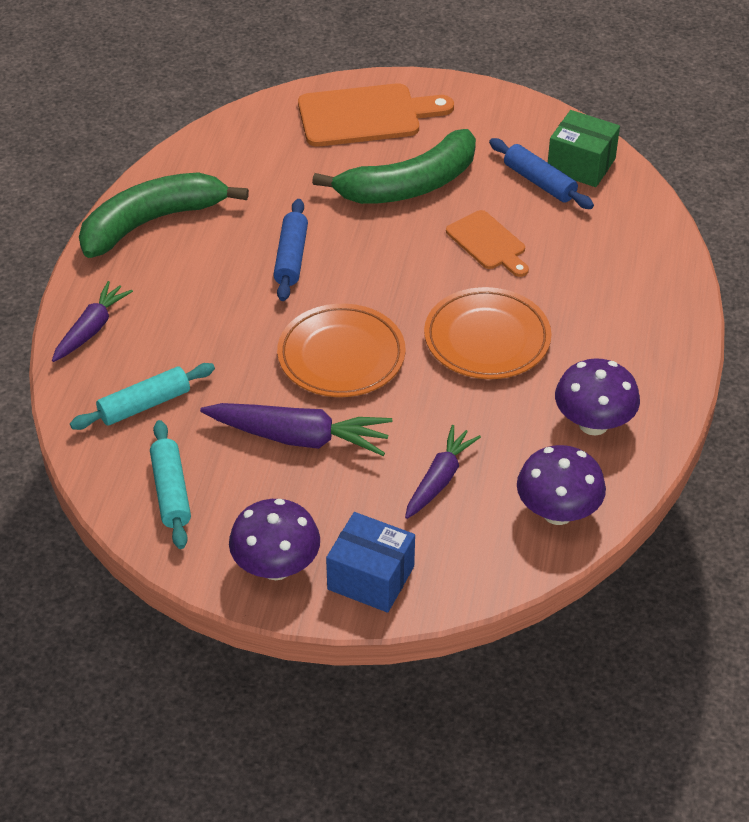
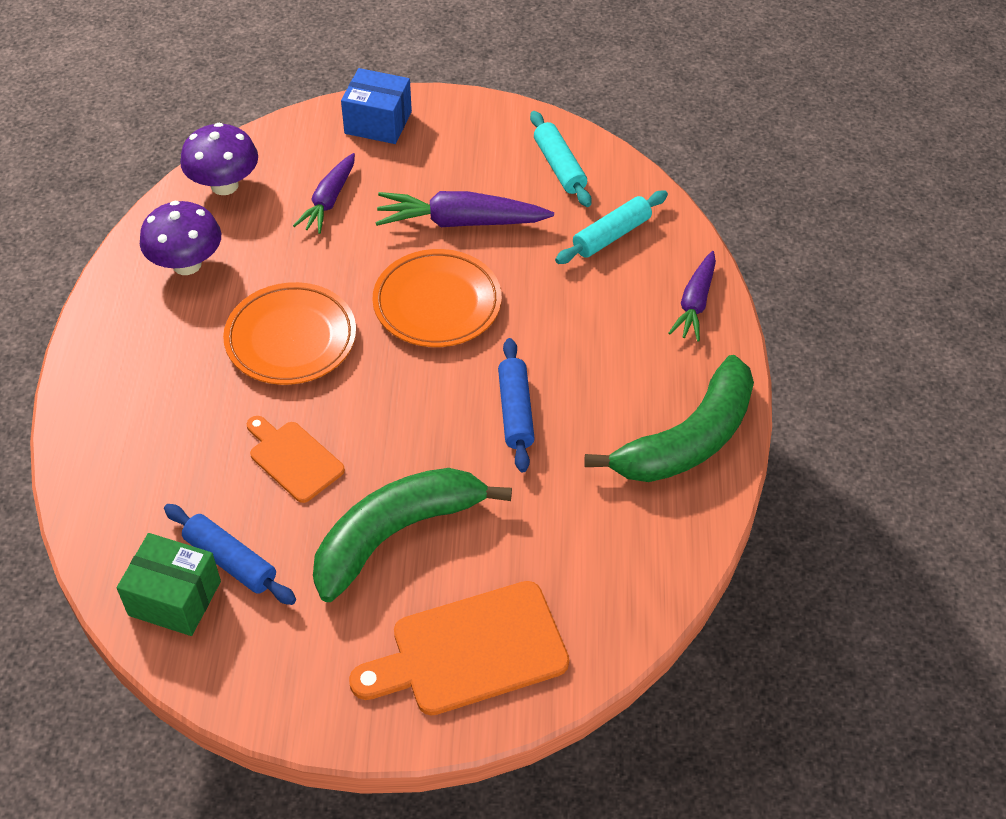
camera: 170 degrees right, 5 degrees up
purple mushroom [229,499,320,580] -> none

